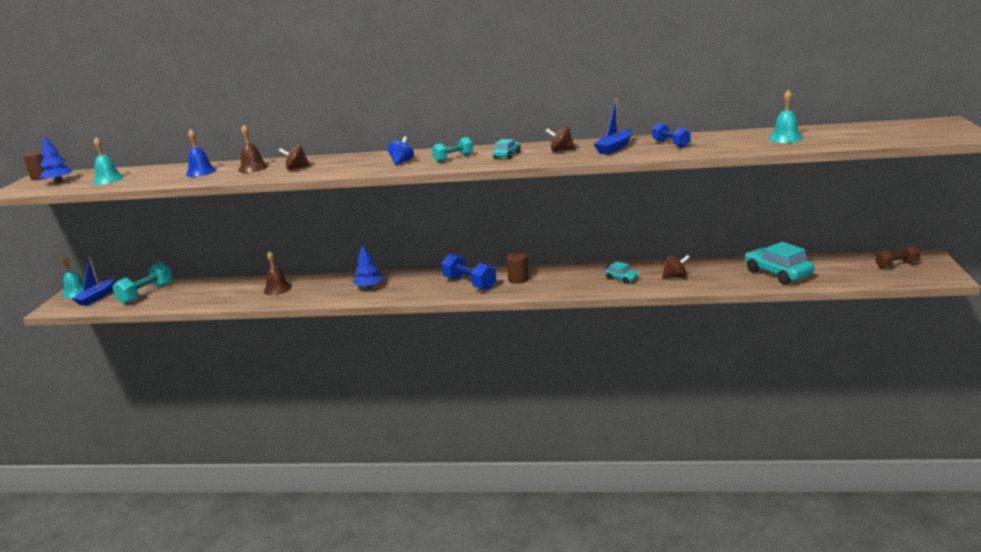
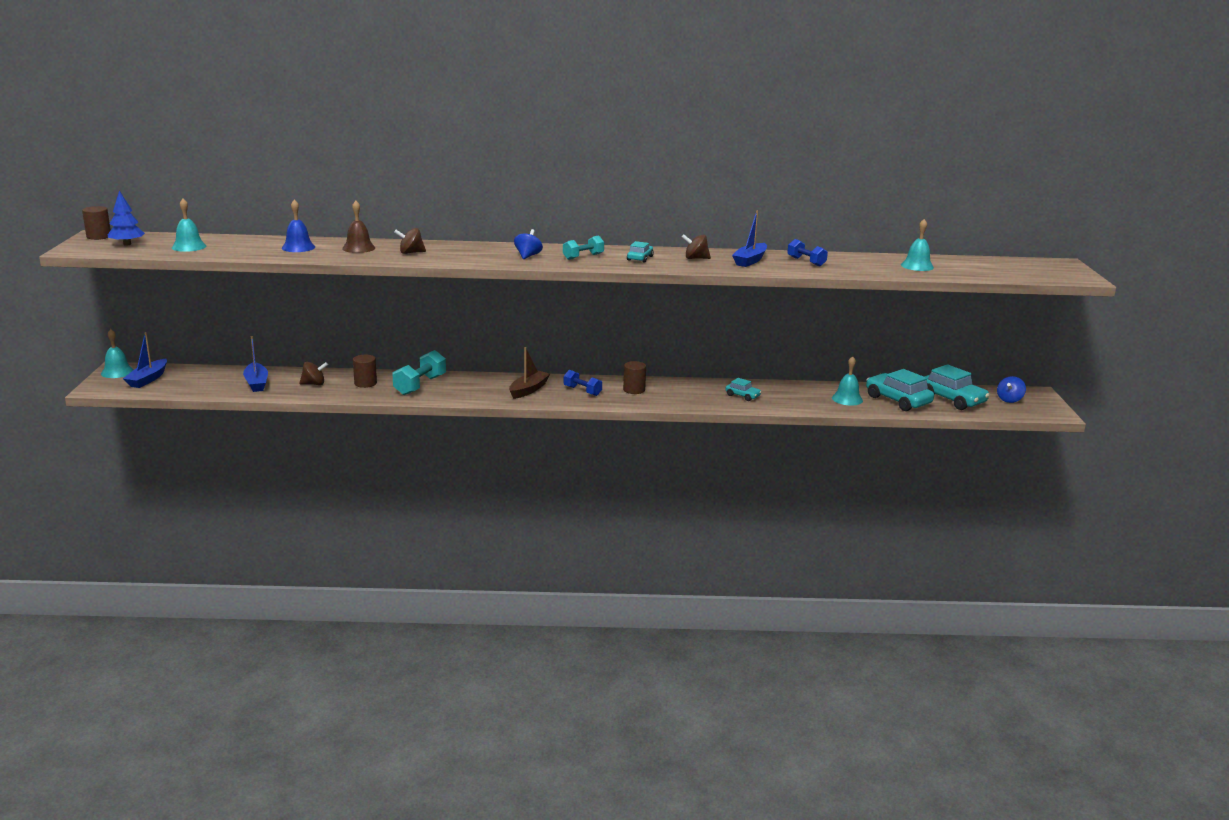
camera: 10 degrees left, 0 degrees up
turquoise dumbbell [112,261,173,304] -> turquoise dumbbell moved to [392,350,446,395]
brown bell [264,251,292,295] -> brown cylinder [353,355,377,388]
blue tree [353,244,383,289] -> none
blue dumbbell [441,253,496,290] -> blue dumbbell [564,370,602,396], size x0.63
brown spinning top [662,255,690,278] -> brown spinning top moved to [300,362,328,385]
brown dumbbell [875,246,920,268] -> blue spinning top [997,376,1026,403]
none -> blue boat [243,336,268,392]
none -> brown boat [509,347,550,399]
none -> turquoise bell [832,356,863,405]
none -> turquoise car [924,364,990,410]

